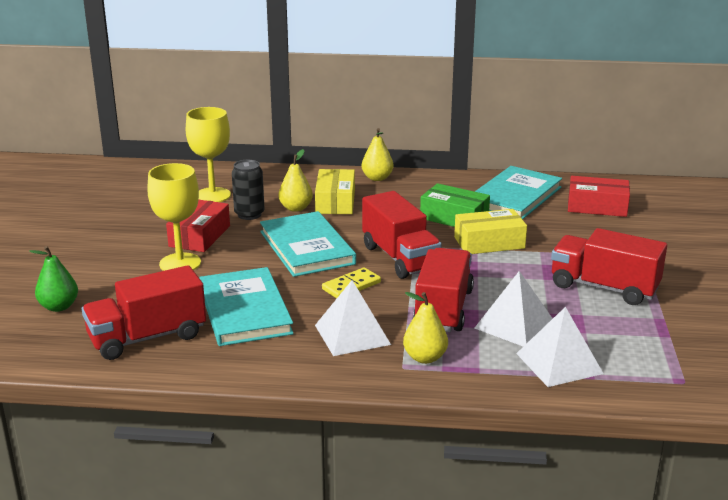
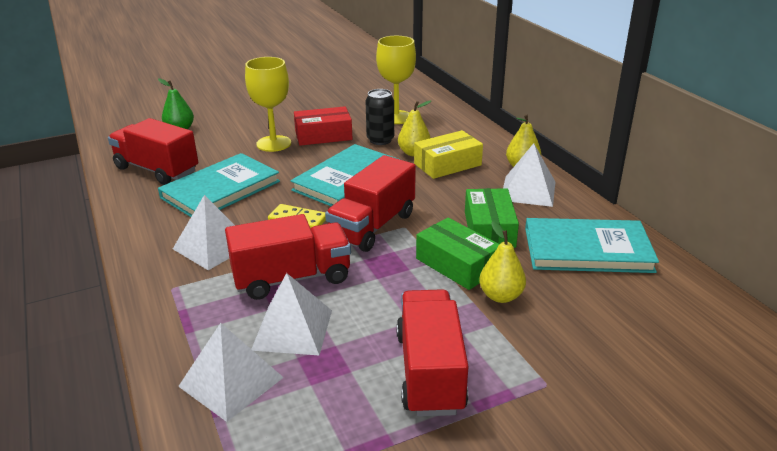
camera: 60 degrees right, 5 degrees up
yellow pear [403,292,448,364] -> yellow pear moved to [479,221,526,303]
yellow box [454,209,527,254] -> green box [416,218,499,290]
red box [568,176,630,217] -> none
none -> white pyramid [503,143,555,207]

